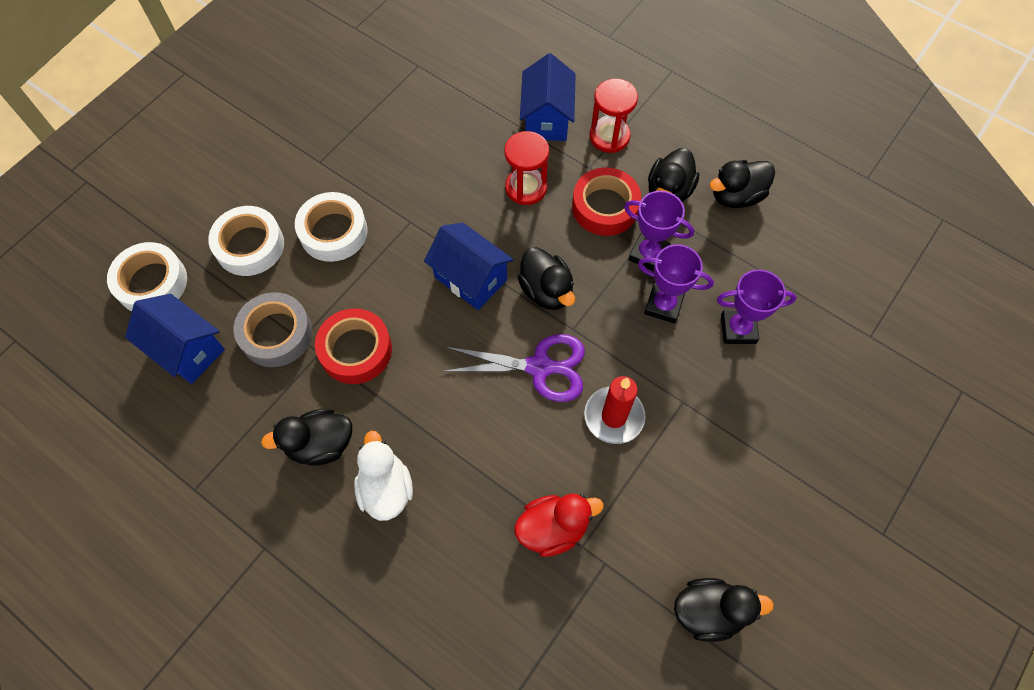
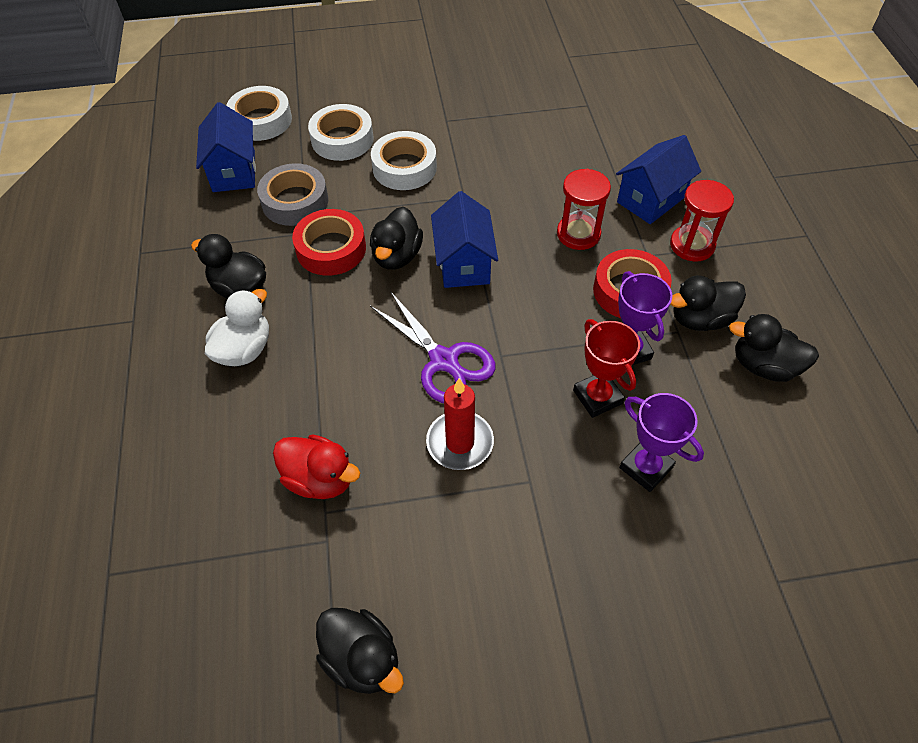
camera: 45 degrees right, 10 degrees down
black duck [517,247,575,310] -> black duck moved to [370,207,423,270]
purple trophy [638,244,714,323] -> red trophy [573,319,640,418]

